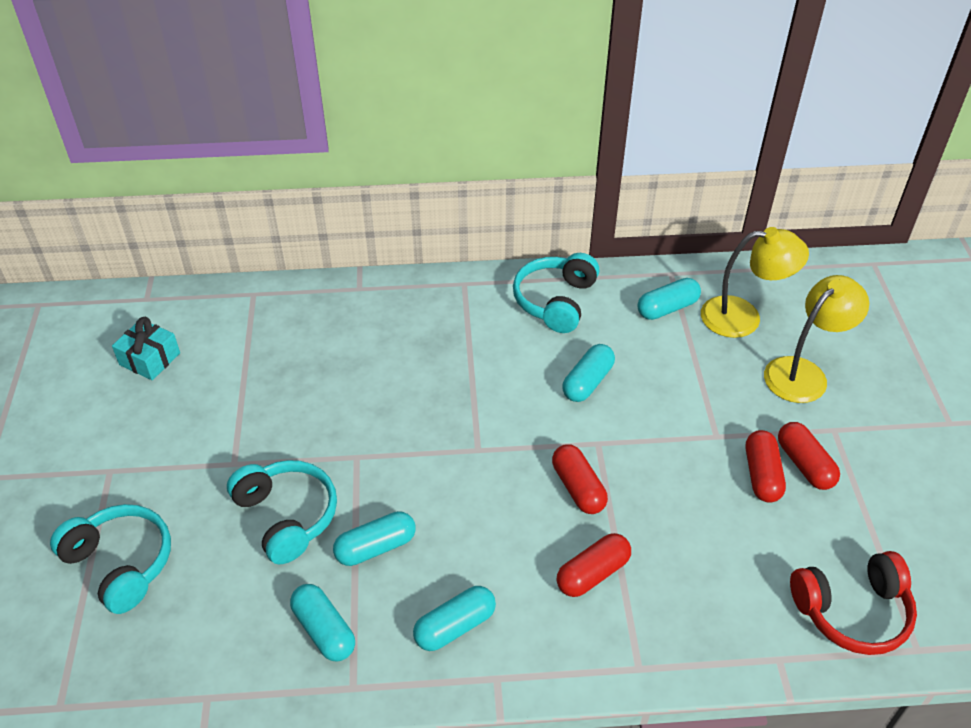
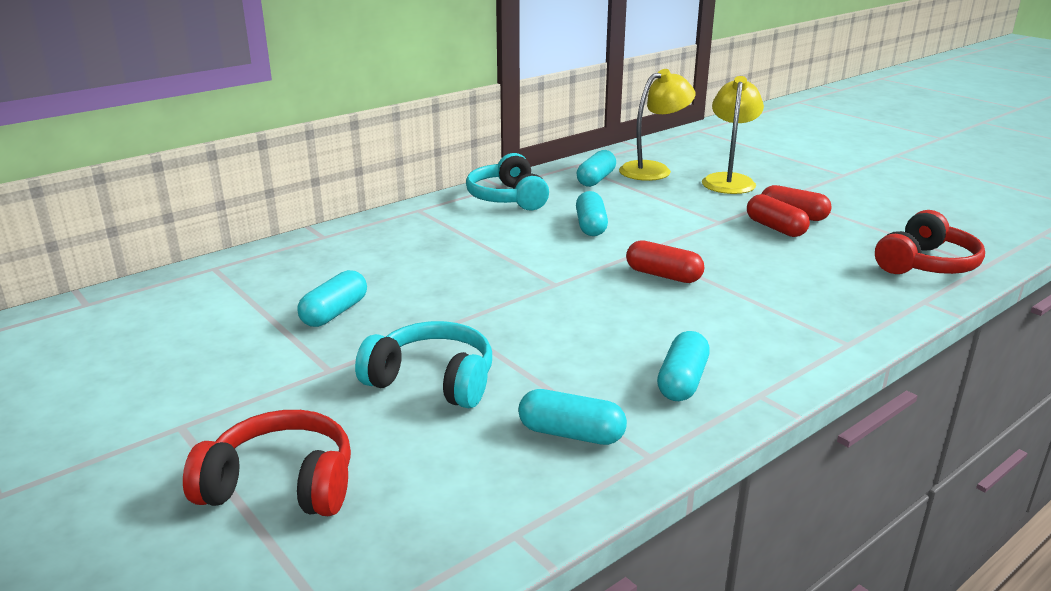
camera: 35 degrees left, 20 degrees down
turquoise headphones [50,504,171,614] -> red headphones [183,410,351,516]
turquoise gift [112,316,180,380] -> none
turquoise capsule [333,511,416,566] -> turquoise capsule moved to [297,270,367,327]
red capsule [556,533,631,597] -> none

